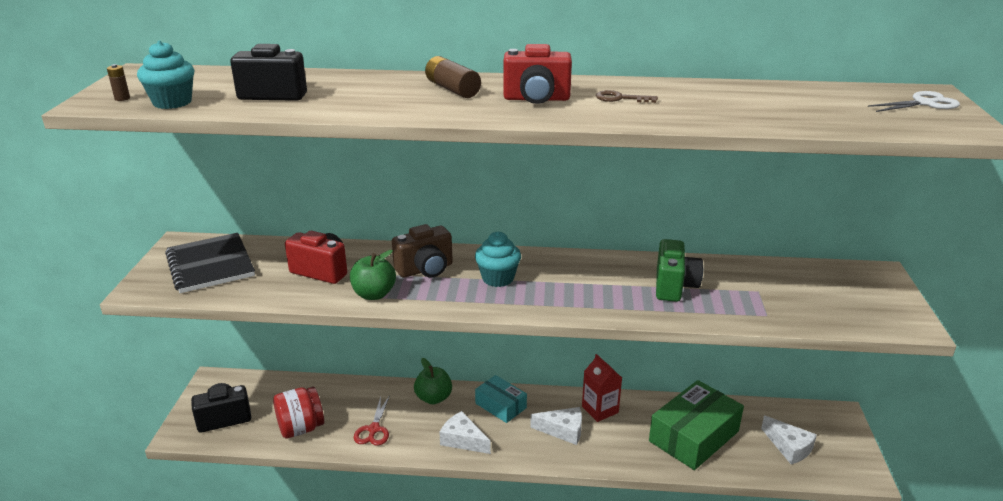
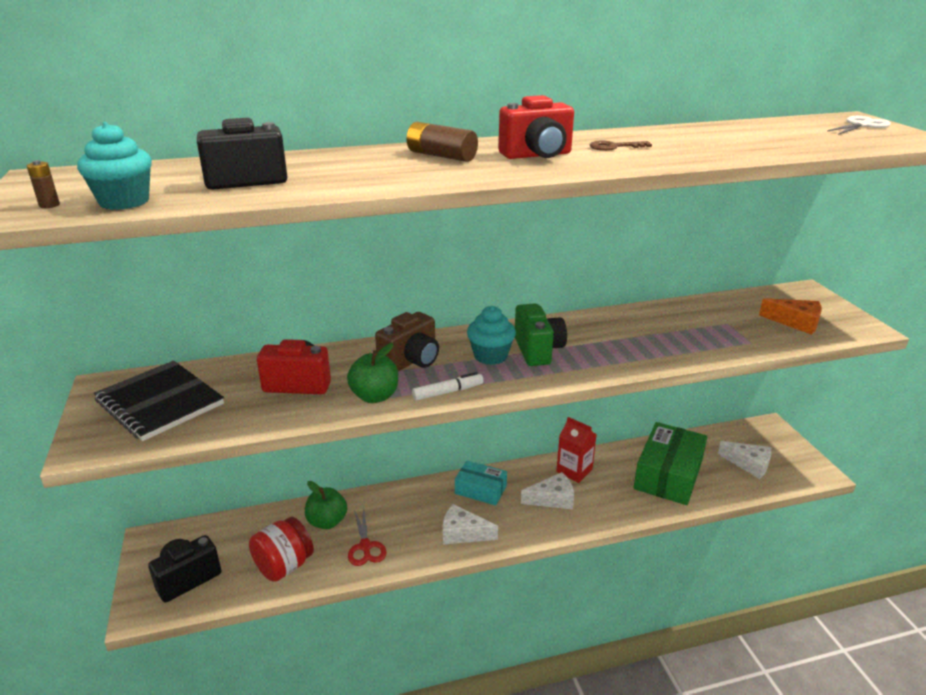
camera: 20 degrees left, 0 degrees up
green apple [414,358,452,404] -> green apple moved to [305,481,347,529]
green camera [656,239,703,302] -> green camera moved to [515,304,567,366]
none -> white marker [412,372,483,401]
none -> orange cheese [759,298,822,335]

